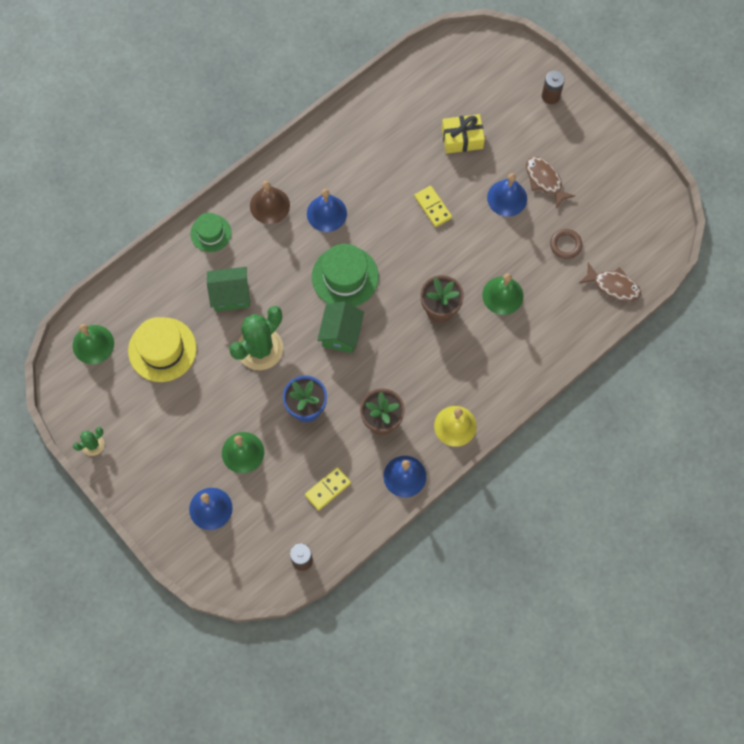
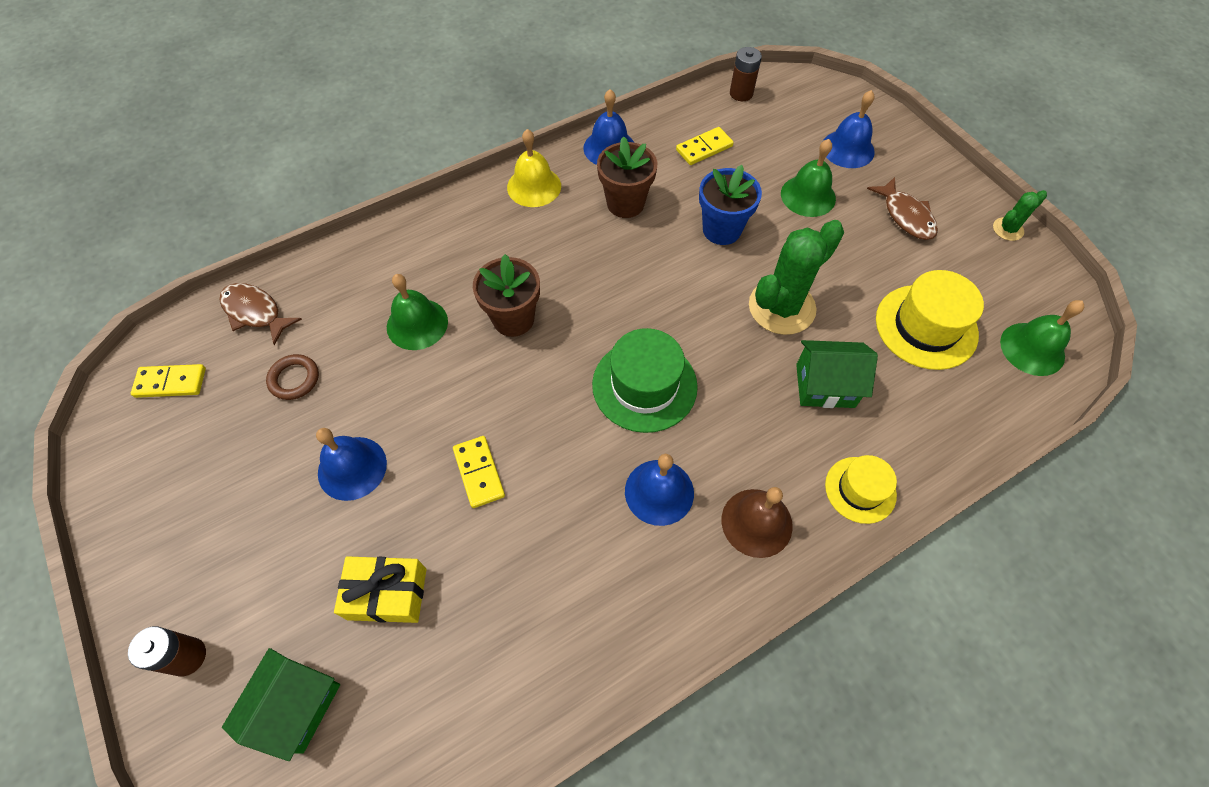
camera: 170 degrees left, 10 degrees down
green hat [190,213,231,252] -> yellow hat [825,455,897,524]
green house [317,302,364,353] -> green house moved to [222,648,340,761]
brown fish [526,157,575,209] -> brown fish moved to [867,177,938,240]
none -> yellow domino [131,364,206,398]

